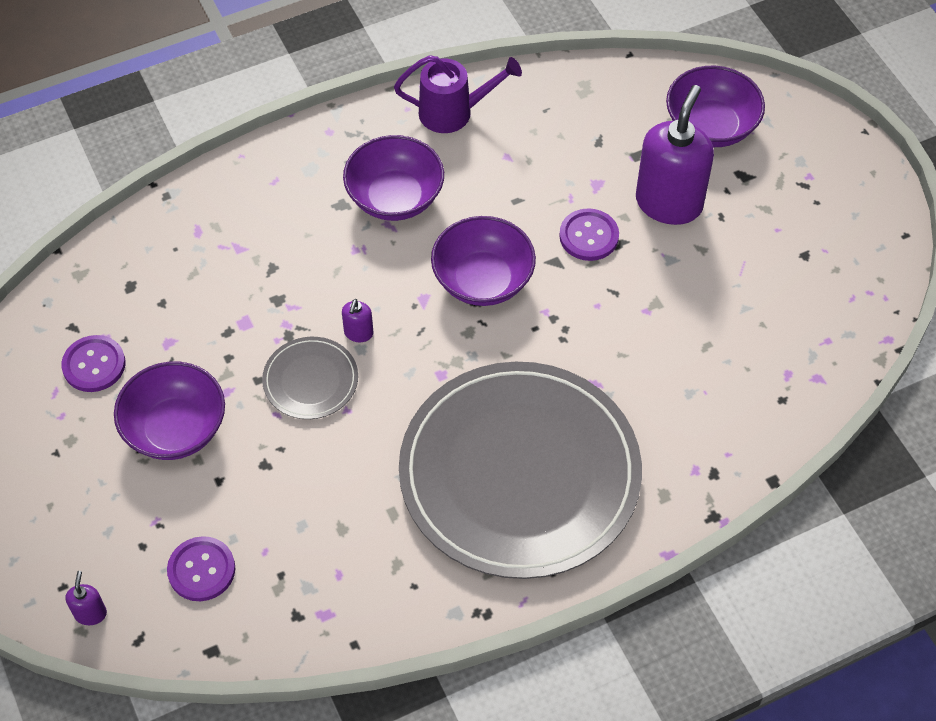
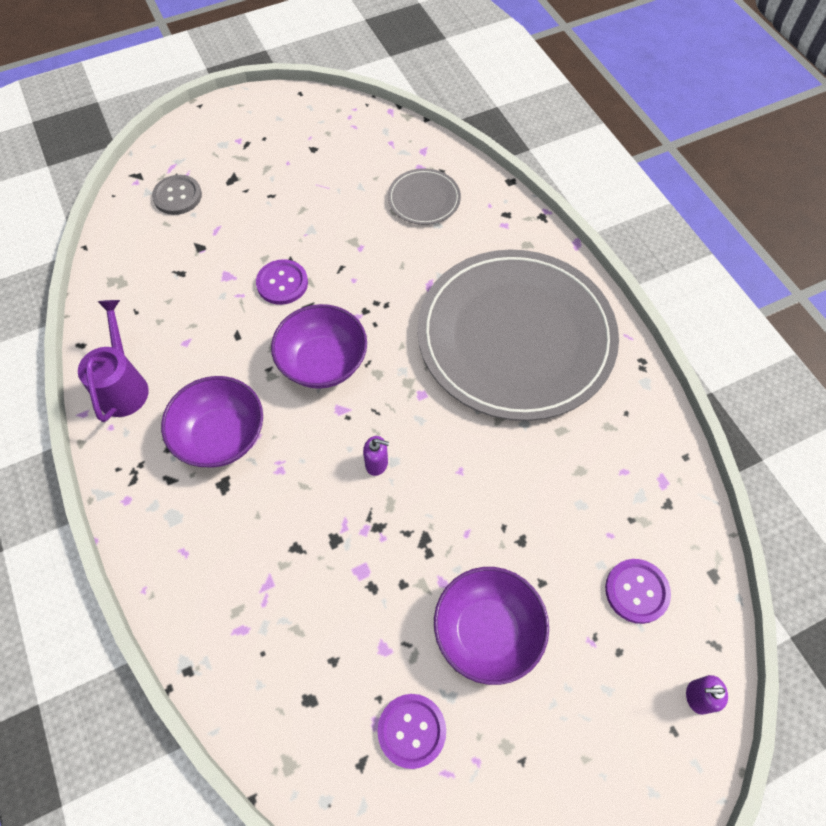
camera: 90 degrees left, 5 degrees up
grey plate [262,337,358,419] -> grey plate moved to [388,168,461,225]
purple soap dispenser [636,85,714,225] -> none
purple bowl [666,66,765,147] -> grey button [152,175,202,215]

